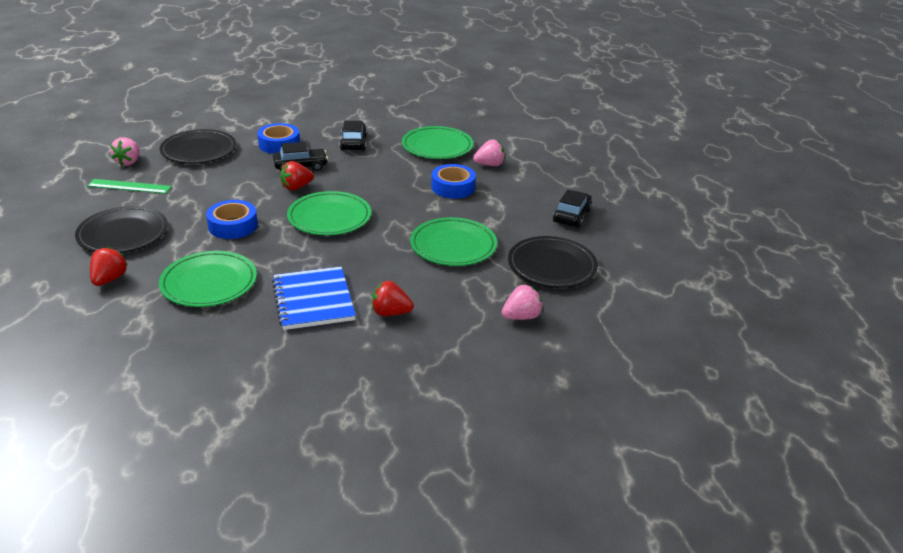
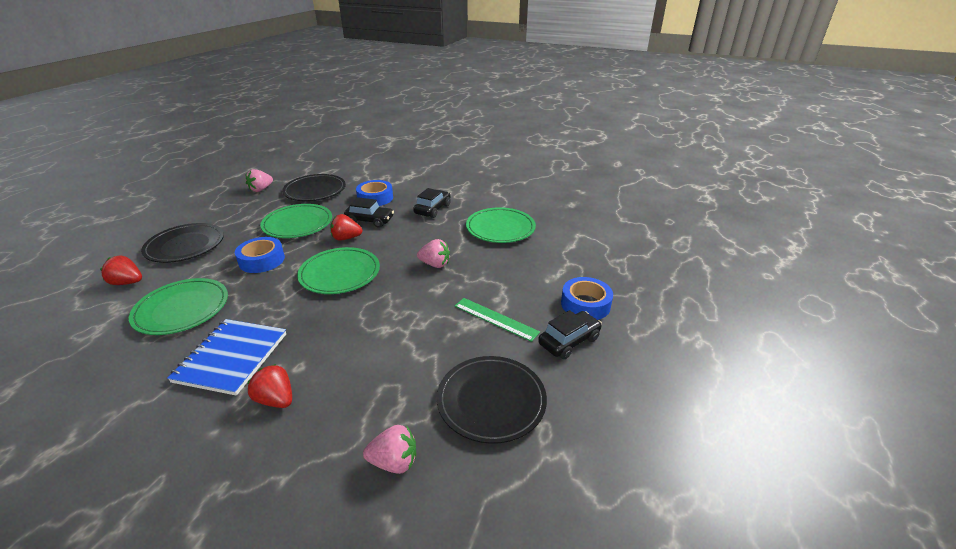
camera: 30 degrees right, 0 degrees up
green ruler [87,179,172,194] -> green ruler moved to [455,298,540,342]
red strawberry [90,247,128,286] -> red strawberry turned 120 degrees counterclockwise [100,256,142,285]
green plate [410,217,497,266] -> green plate moved to [260,204,332,238]
blue tape [431,164,476,199] -> blue tape moved to [561,277,613,320]
pink strawberry [473,139,505,166] -> pink strawberry moved to [417,239,450,268]

